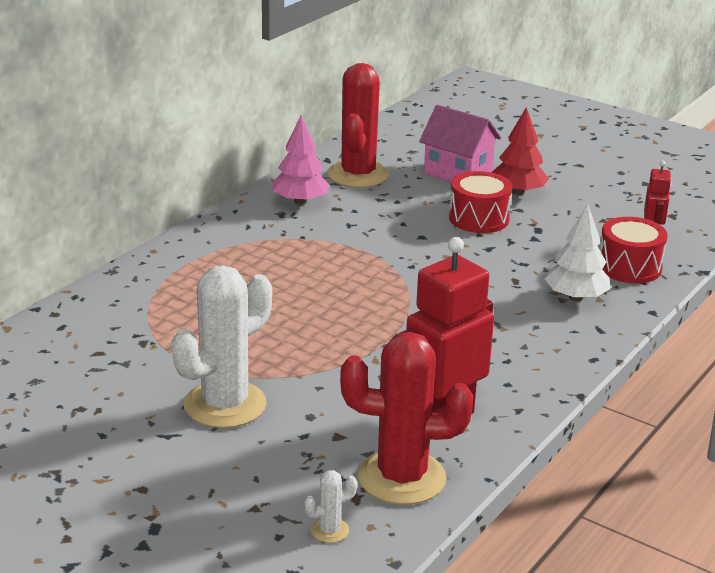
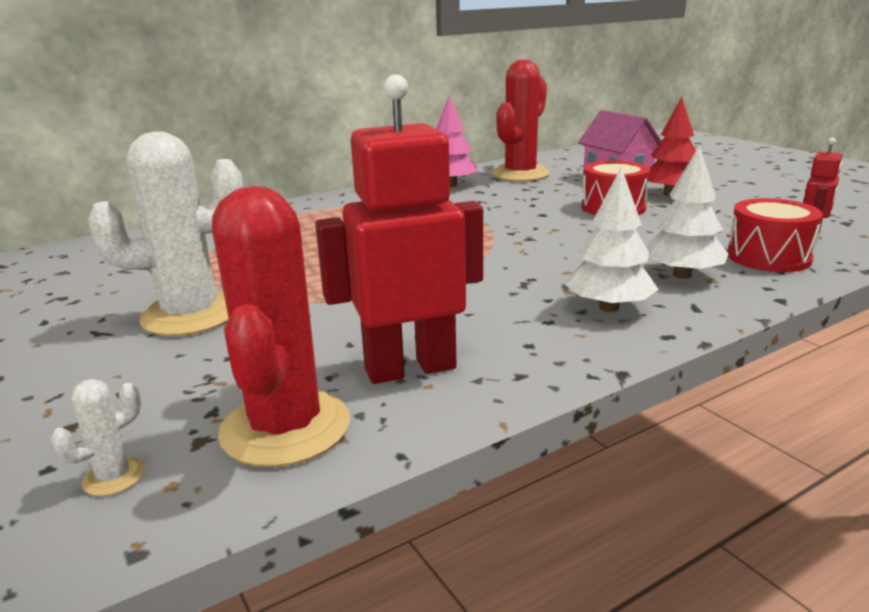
camera: 25 degrees right, 5 degrees down
white cactus [304,470,357,543] -> white cactus turned 45 degrees counterclockwise [51,379,145,496]
red cactus [340,332,473,505] -> red cactus turned 60 degrees clockwise [212,186,350,467]
none -> white tree [565,167,659,312]

